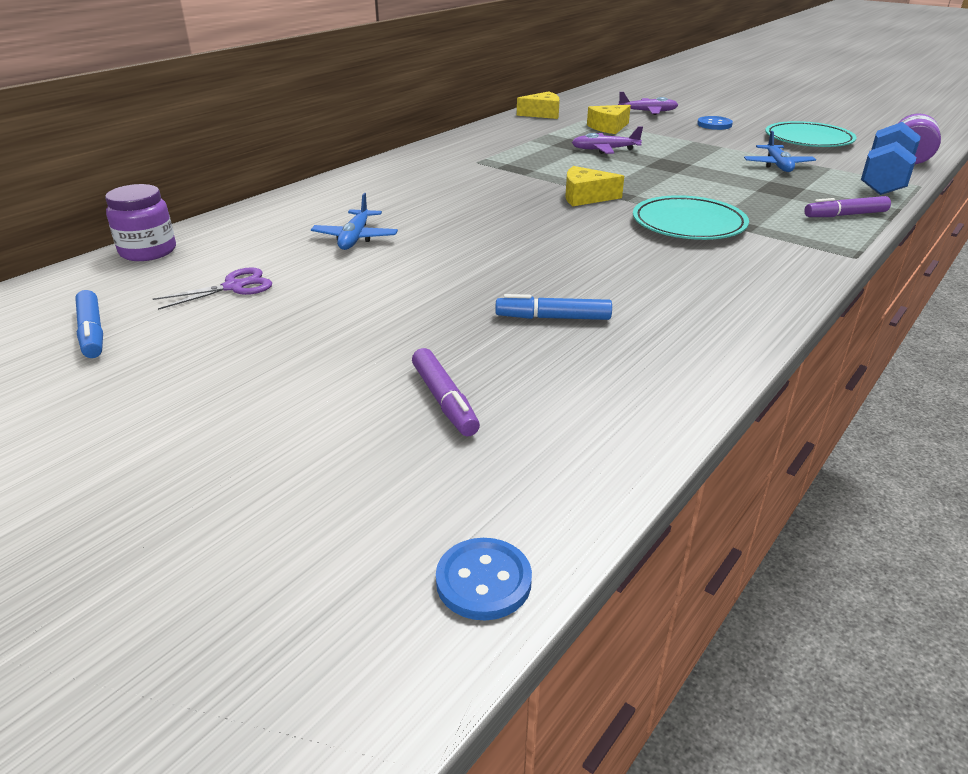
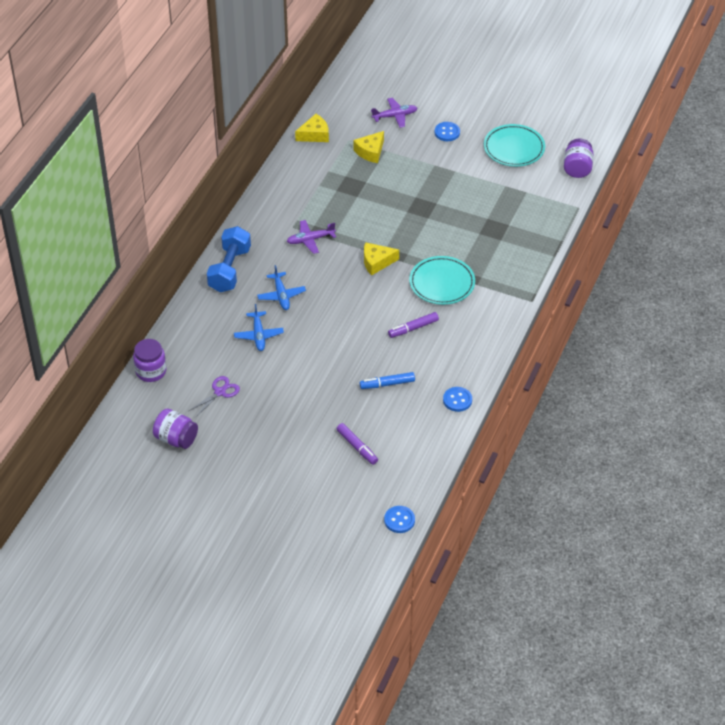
camera: 15 degrees left, 15 degrees up
blue marker [75,290,103,358] -> purple jar [153,409,198,449]
purple plane [572,126,643,154] -> purple plane moved to [287,220,336,254]
blue plane [744,131,816,172] -> blue plane moved to [257,265,306,310]
purple marker [805,196,891,217] -> purple marker moved to [388,312,439,338]
blue dumbbell [861,122,921,195] -> blue dumbbell moved to [207,226,251,292]
none -> blue button [443,387,472,412]

